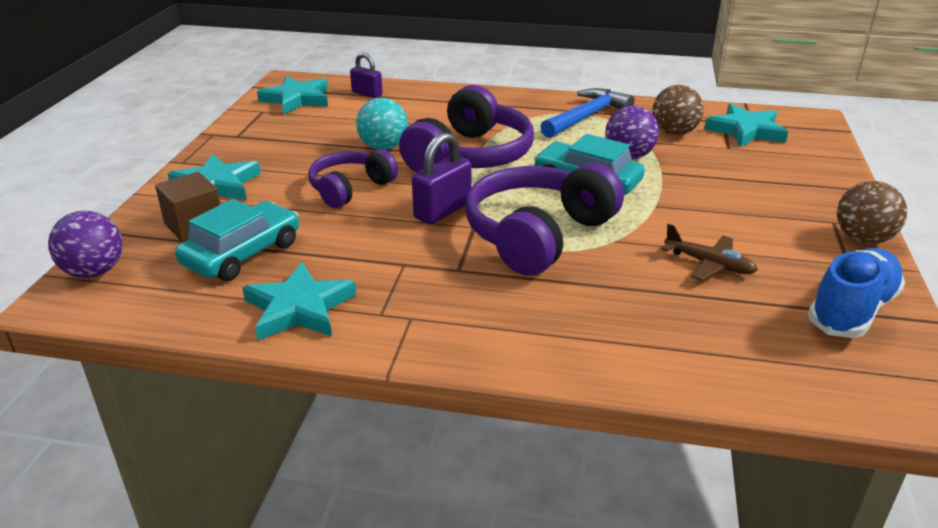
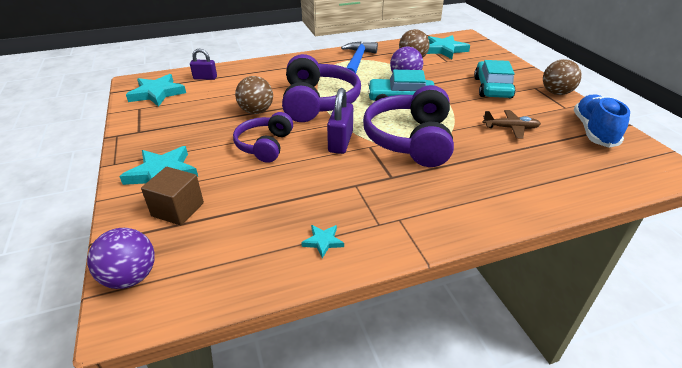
camera: 30 degrees left, 5 degrees up
turquoise car [175,199,299,281] -> turquoise car moved to [474,60,516,98]
turquoise star [242,262,356,340] -> turquoise star [301,225,344,258], size x0.49
turquoise ball [356,98,408,150] -> brown ball [235,76,273,114]

